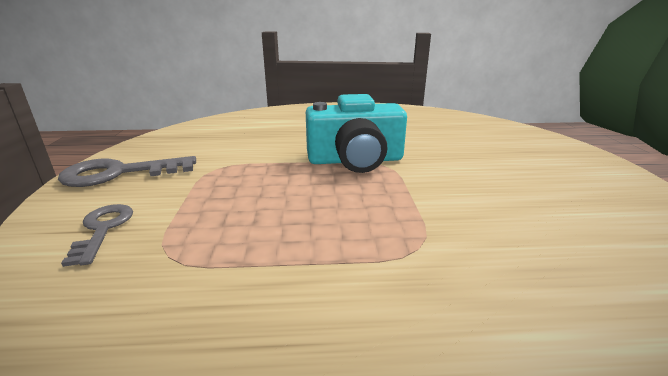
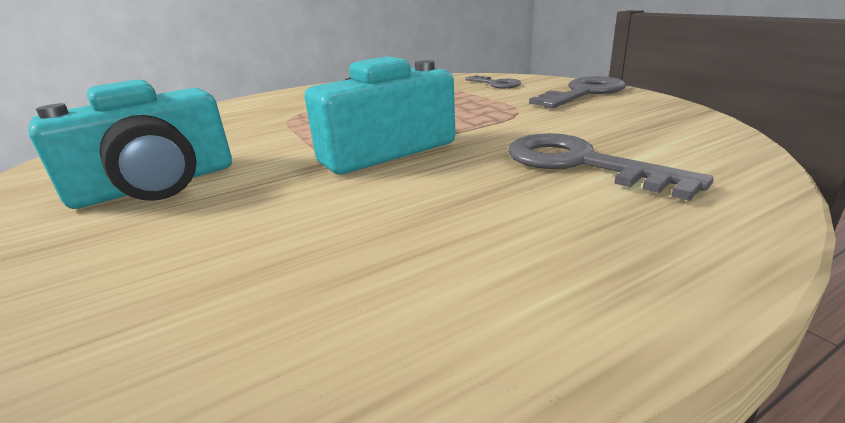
camera: 155 degrees right, 0 degrees up
none -> turquoise camera [29,79,232,209]
none -> grey key [508,133,714,201]

